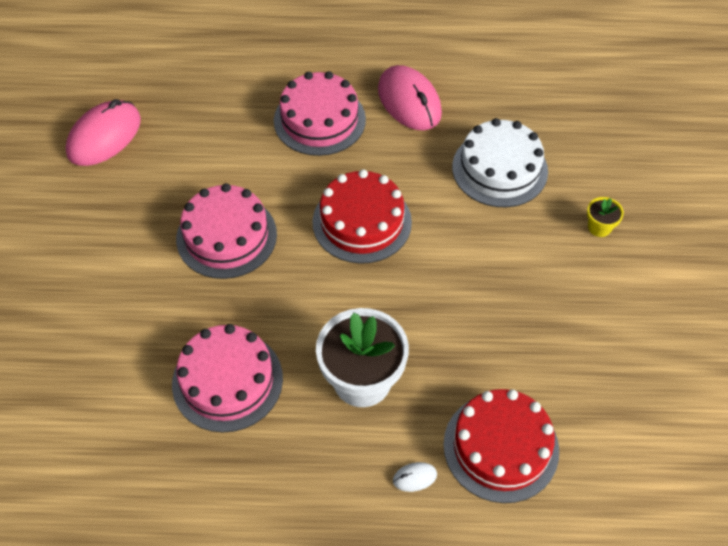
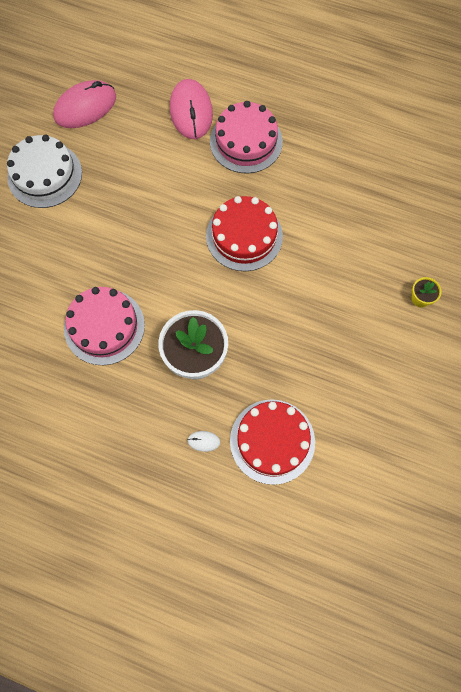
camera: 20 degrees right, 15 degrees up
pink cake [176,183,277,279] -> none
pink mouse [378,65,442,130] -> pink mouse moved to [170,79,213,139]
white cake [452,118,548,207] -> white cake moved to [7,135,82,208]

